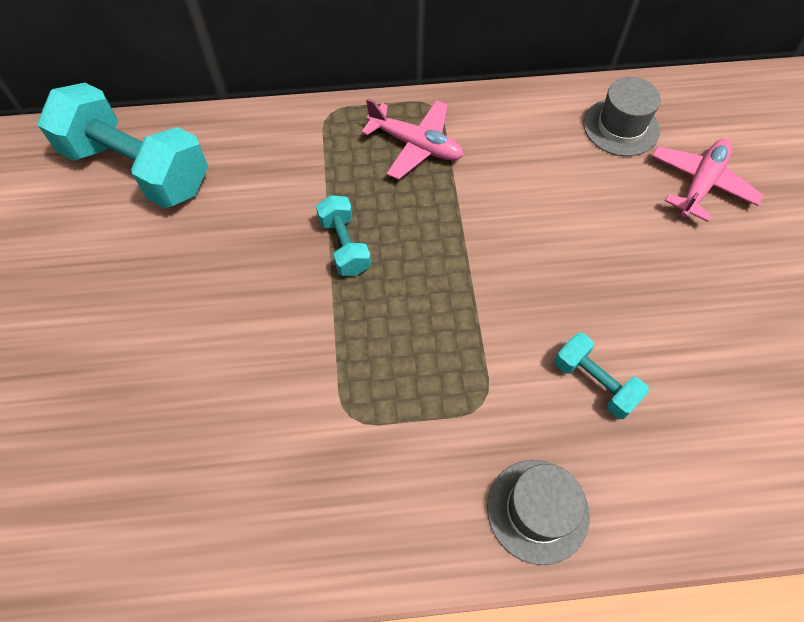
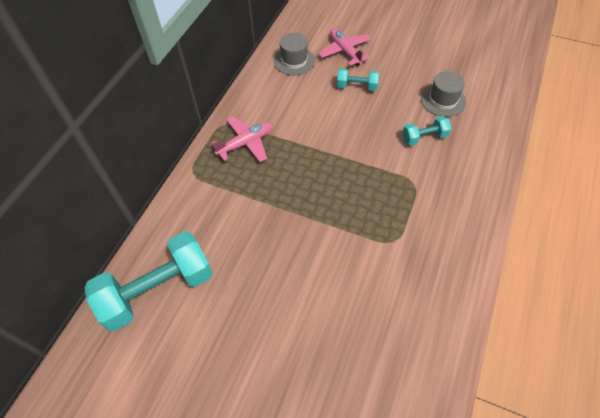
camera: 60 degrees left, 5 degrees down
turquoise dumbbell [316,195,371,276] -> turquoise dumbbell moved to [337,68,379,91]
grey hat [487,460,590,565] -> grey hat moved to [421,71,466,117]

